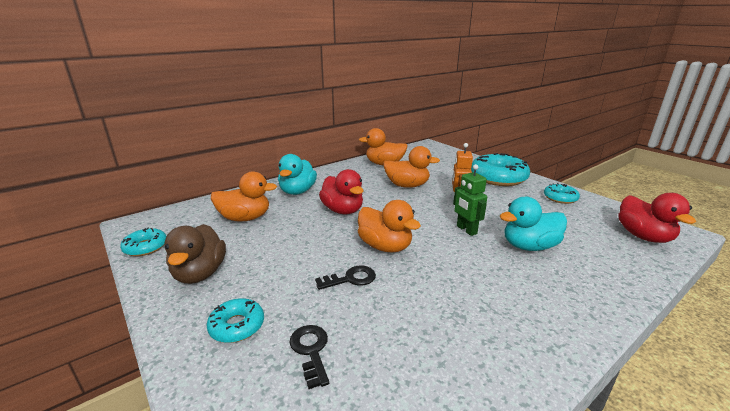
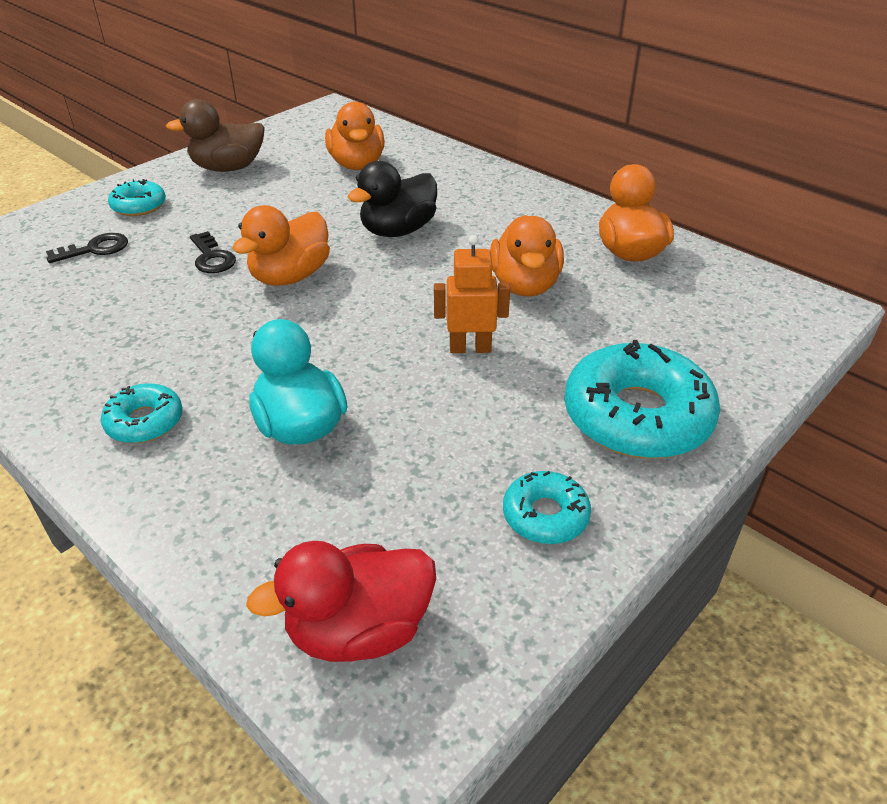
camera: 80 degrees right, 15 degrees up
turquoise donut [120,227,167,256] -> turquoise donut moved to [101,383,183,443]
turquoise duck [278,154,317,195] -> none
red duck [319,169,364,214] -> black duck [348,161,437,237]
green robot [453,164,487,236] -> none

